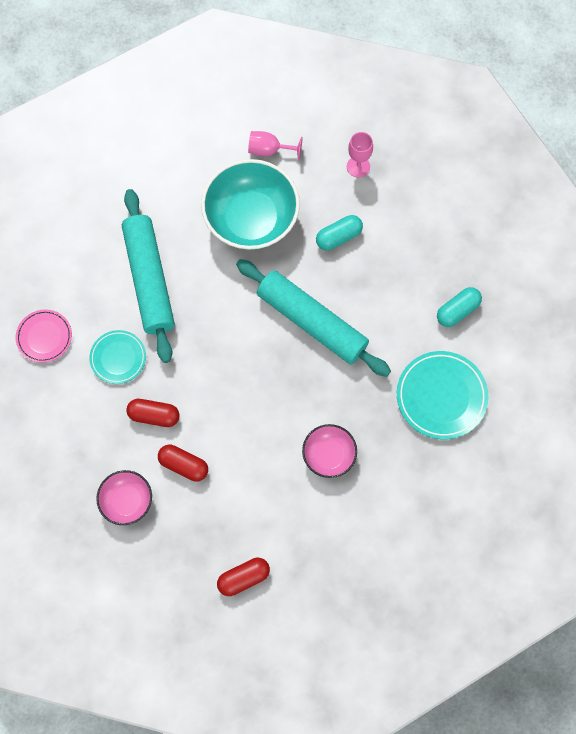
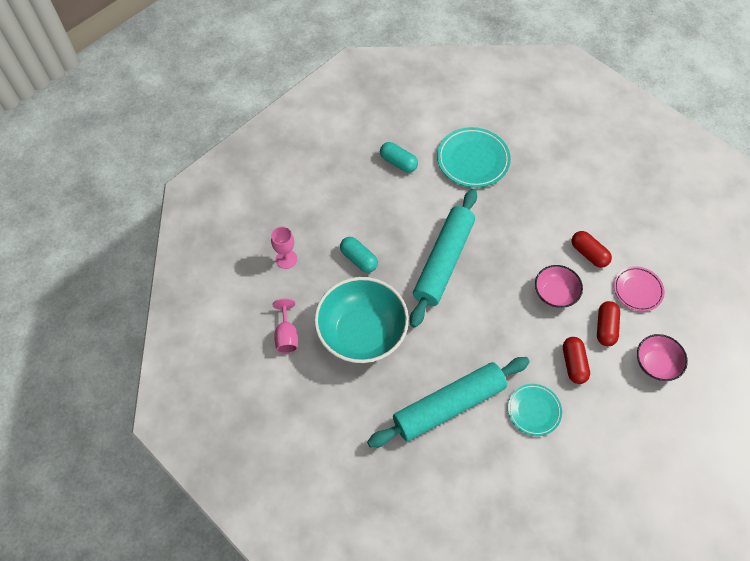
camera: 105 degrees left, 10 degrees down
pink plate [16,309,72,363] -> pink plate moved to [614,266,665,311]
red capsule [217,558,270,596] -> red capsule moved to [572,231,612,268]
pink bowl [302,424,357,478] -> pink bowl moved to [535,265,583,308]

